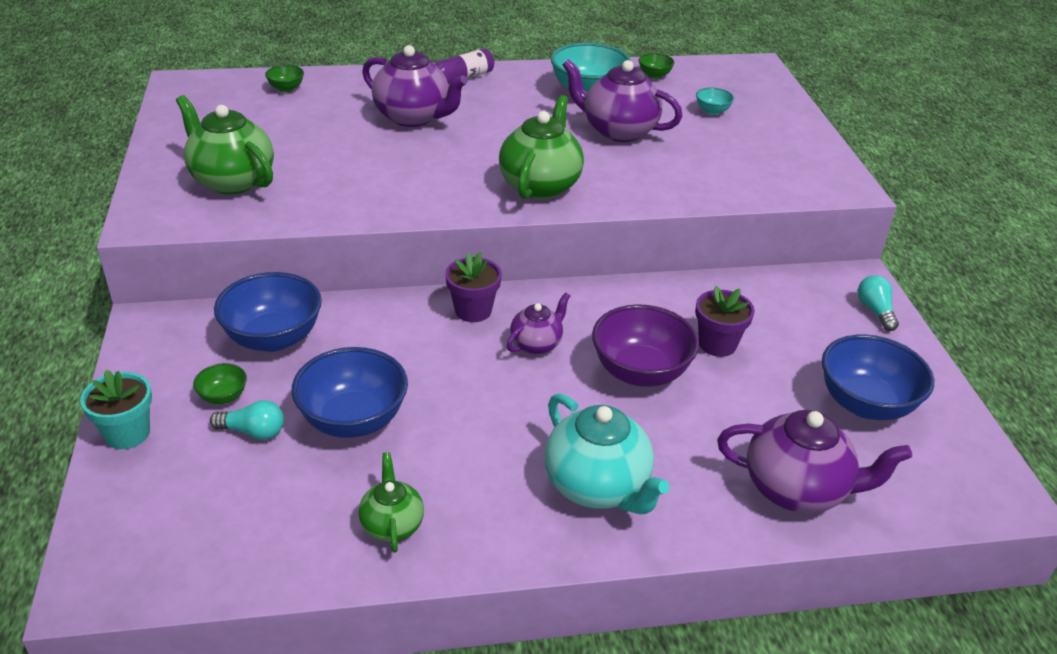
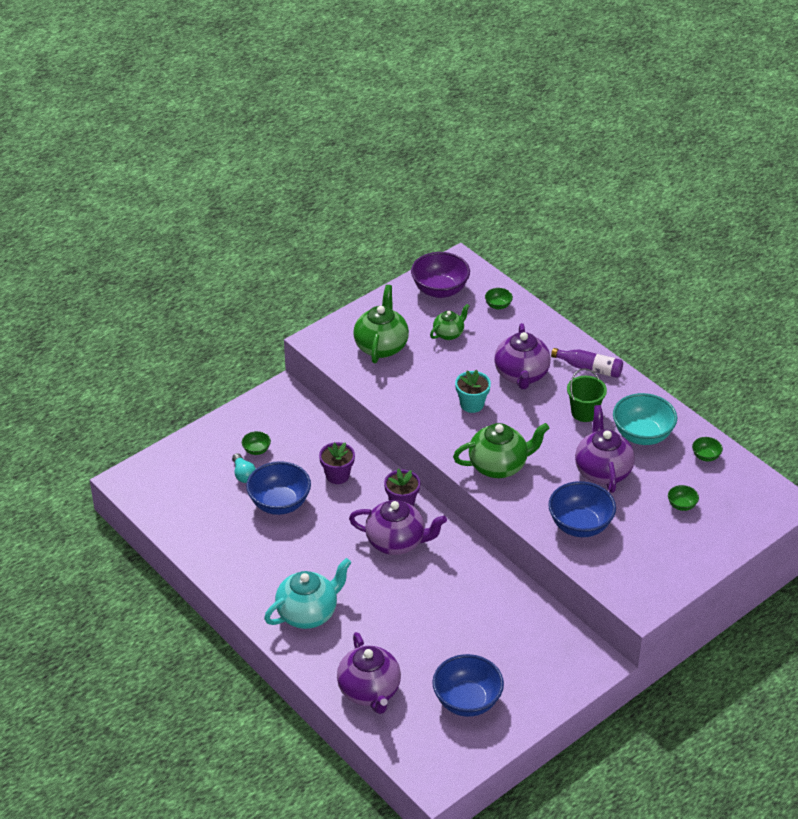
camera: 60 degrees right, 5 degrees up
turquoise flower pot [80,370,152,449] -> turquoise flower pot moved to [455,370,491,413]
blue bowl [214,272,322,352] -> blue bowl moved to [548,481,616,537]
green teapot [358,452,424,553] -> green teapot moved to [430,304,469,340]
purple teapot [507,293,570,354] -> purple teapot [349,499,447,555], size x1.75
turquoise teapot [544,393,669,514] -> turquoise teapot turned 150 degrees counterclockwise [264,558,352,629]
purple bowl [592,304,699,387] -> purple bowl moved to [411,252,470,298]
purple flower pot [695,286,755,357] -> purple flower pot moved to [319,442,355,484]
turquoise bowl [696,87,734,115] -> green bowl [668,485,699,511]
turquoise light bulb [858,275,899,331] -> none
none -> green bucket [567,368,607,422]

